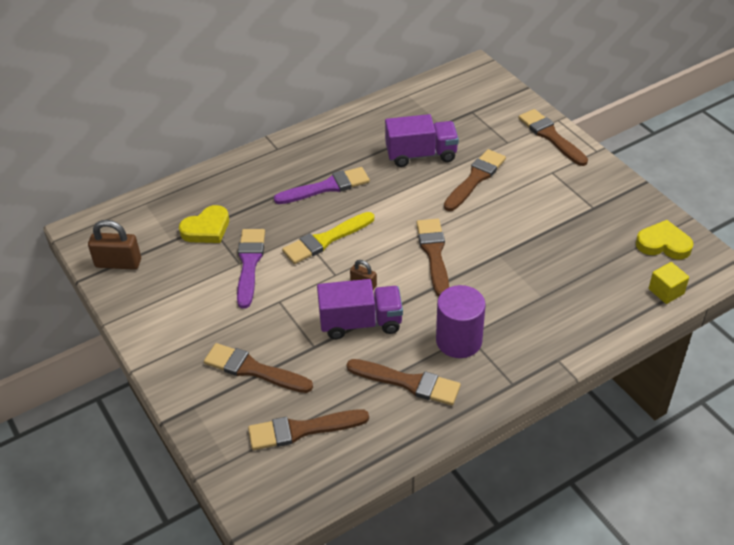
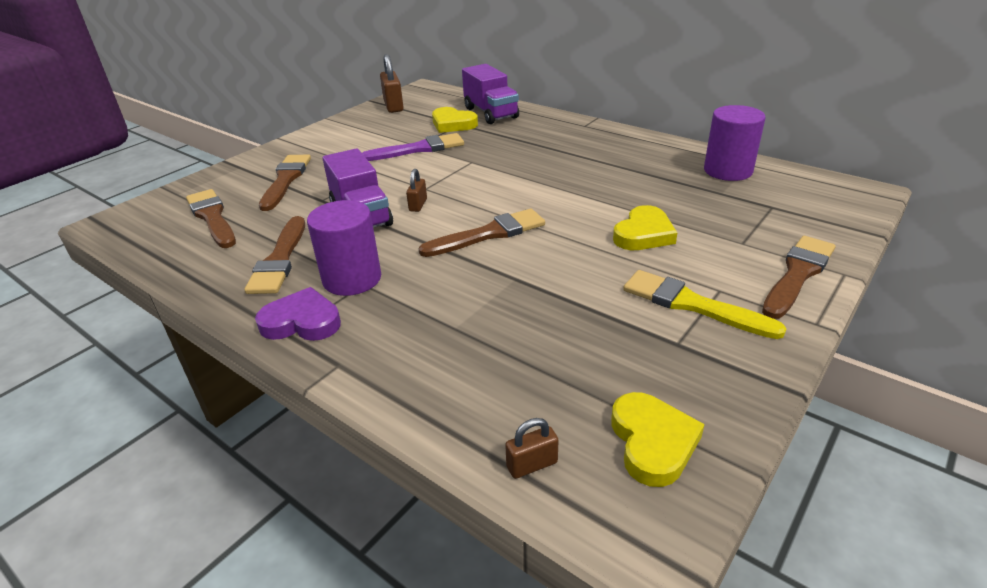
camera: 70 degrees right, 10 degrees down
purple brush [274,167,370,204] -> none
yellow brush [282,212,374,264] -> yellow brush moved to [623,270,787,339]
purple truck [385,114,459,167] -> purple truck moved to [462,64,519,124]
brown brush [444,149,506,211] -> yellow heart [613,205,677,250]
yellow cube [649,262,689,304] -> brown padlock [505,418,558,479]
none -> purple heart [255,287,341,341]
none -> purple cylinder [704,105,765,181]

